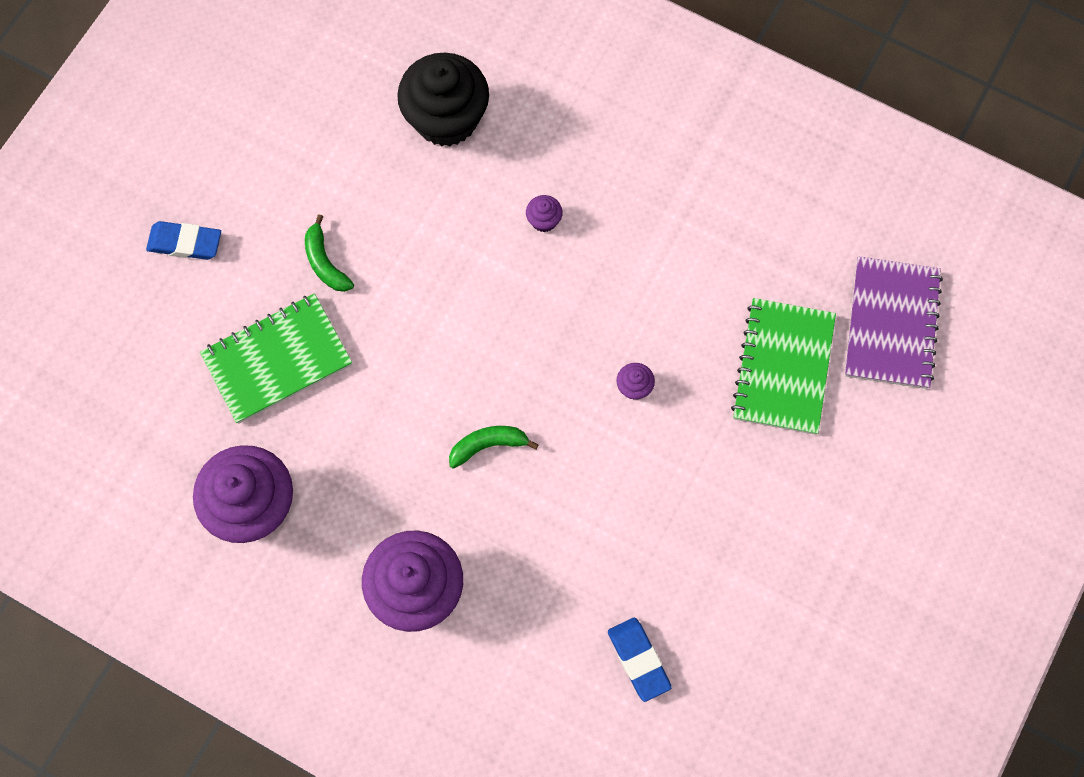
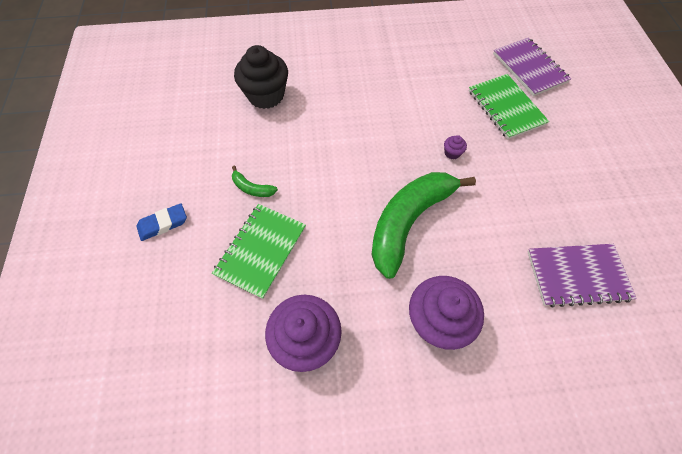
camera: 35 degrees left, 10 degrees down
green banana [449,426,539,469] -> green banana [371,172,476,279], size x2.47
purple cupcake [526,195,563,232] -> none
blue eraser [608,617,672,702] -> purple notebook [527,244,637,307]

